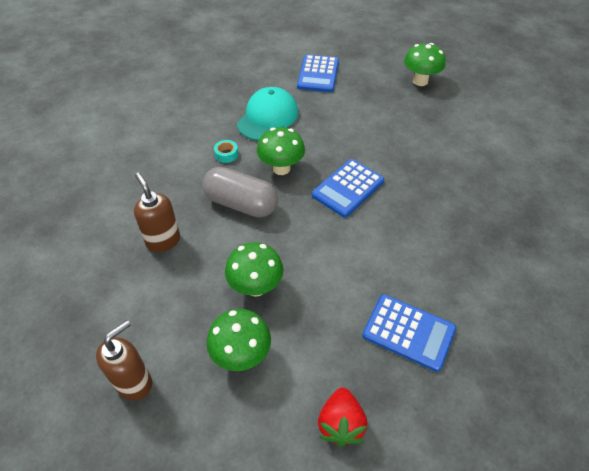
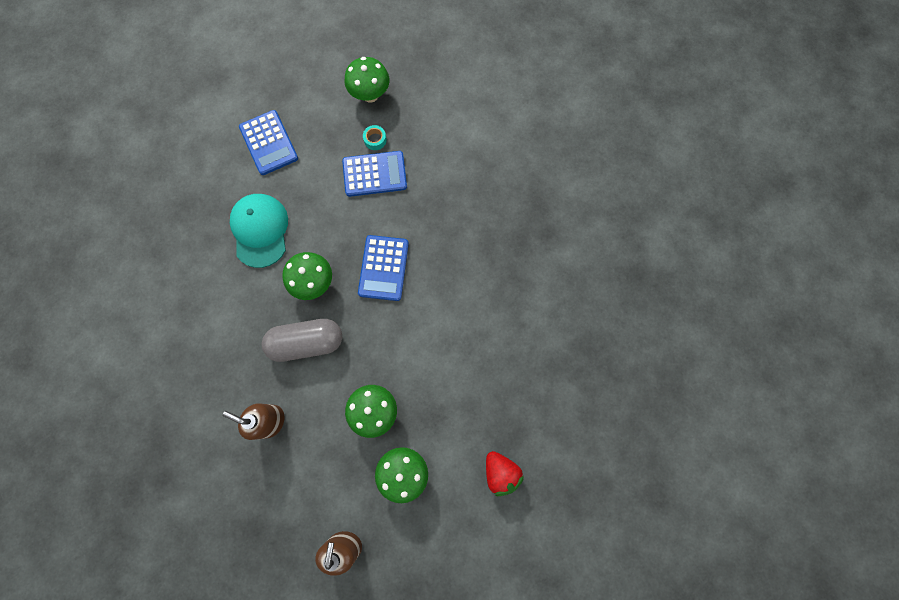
camera: 35 degrees left, 25 degrees up
turquoise tape [214,140,238,163] -> turquoise tape moved to [363,125,387,150]
blue calculator [362,294,456,372] -> blue calculator moved to [342,151,407,197]

